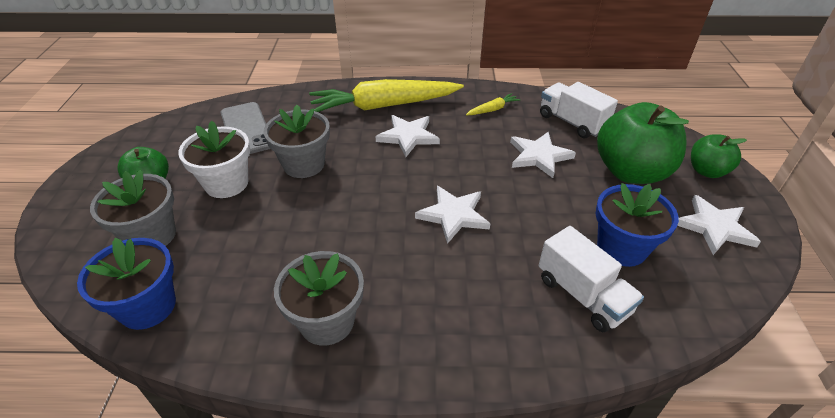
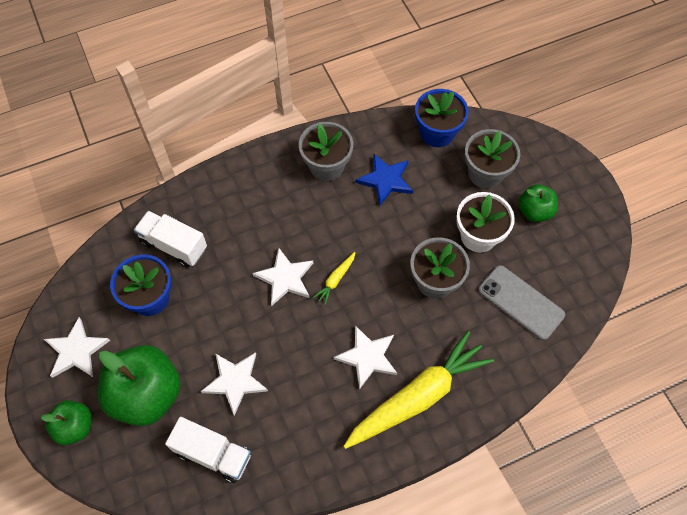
camera: 155 degrees right, 20 degrees up
yellow carrot [466,93,520,115] -> yellow carrot moved to [313,252,356,305]
none -> blue star [356,154,413,206]

